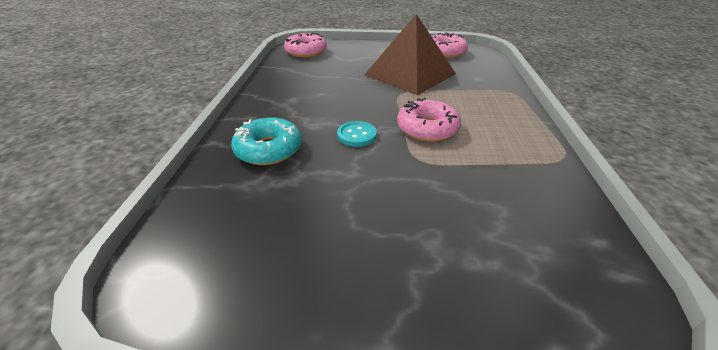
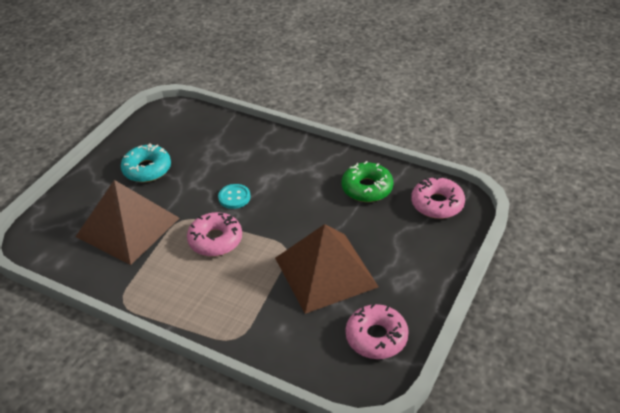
camera: 115 degrees right, 5 degrees up
turquoise donut [231,118,302,165] -> turquoise donut moved to [121,143,171,182]
none -> brown pyramid [76,180,179,265]
none -> green donut [342,161,393,202]

